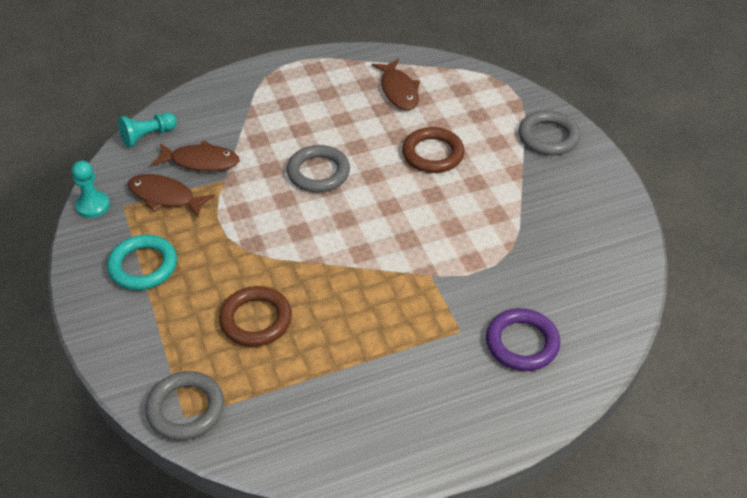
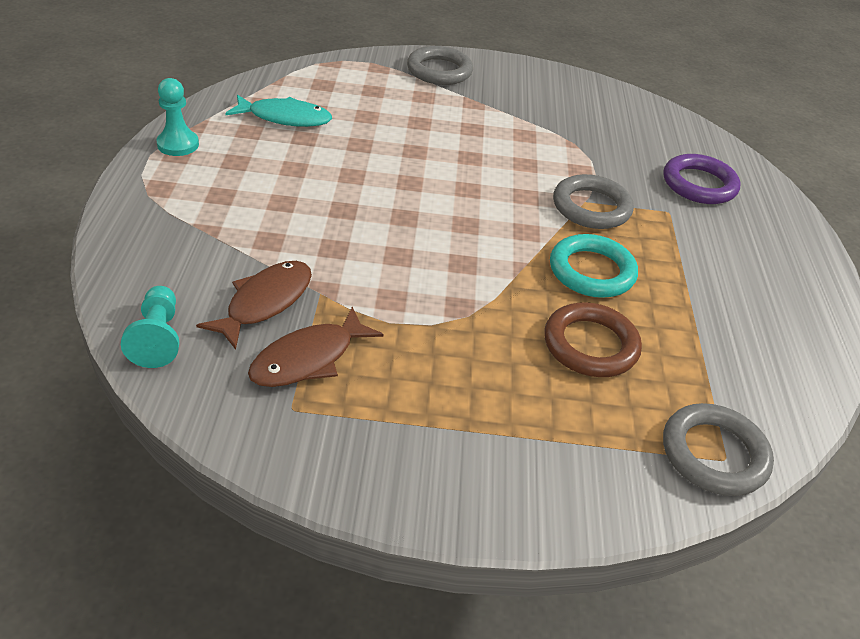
camera: 70 degrees left, 5 degrees down
turquoise pawn [72,161,110,218] -> turquoise pawn moved to [156,78,199,156]
turquoise ring [107,235,177,290] -> turquoise ring moved to [550,234,638,298]
grey ring [287,145,350,192] -> grey ring moved to [553,174,634,229]
brown fish [372,59,420,110] -> turquoise fish [225,95,332,127]
brown ring [402,127,464,173] -> none

